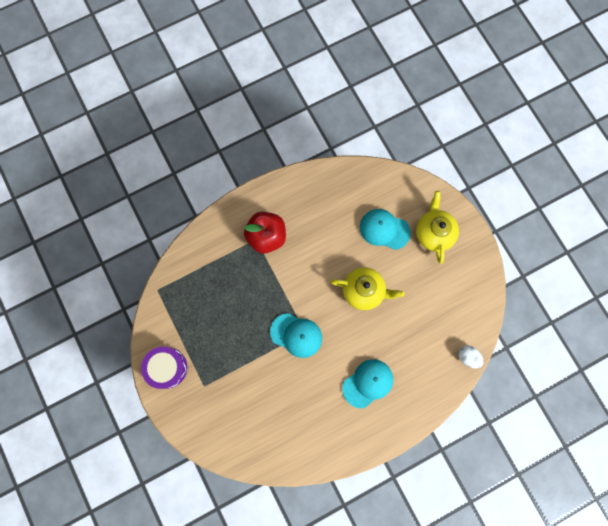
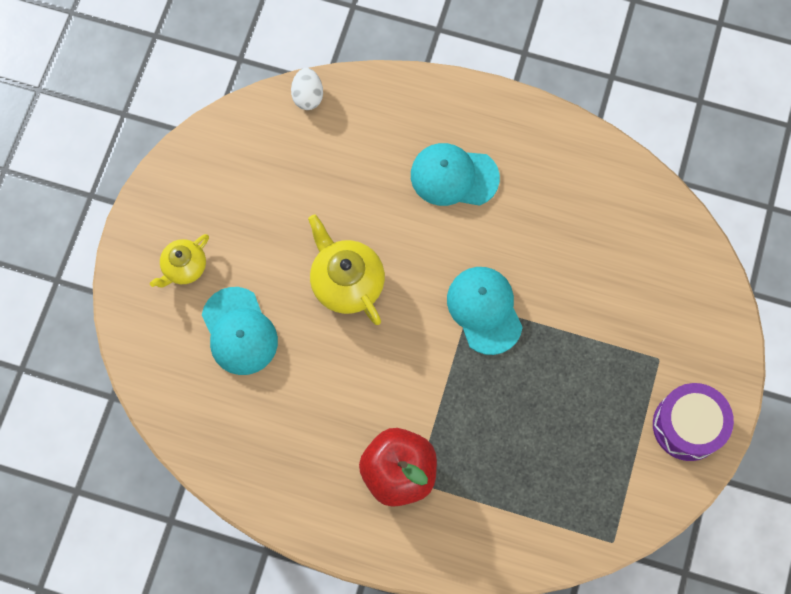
camera: 135 degrees left, 5 degrees down
yellow teapot [416,191,459,264] -> yellow teapot [150,234,209,287], size x0.62

